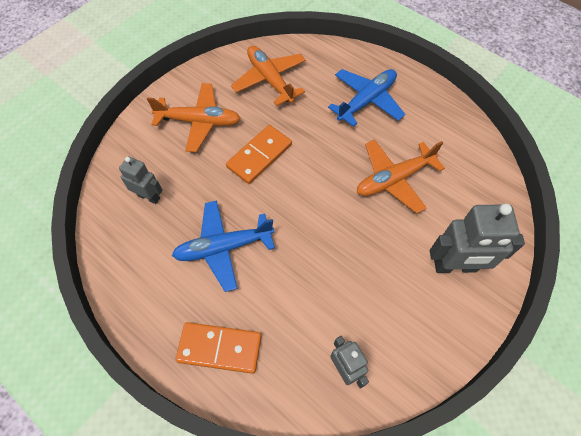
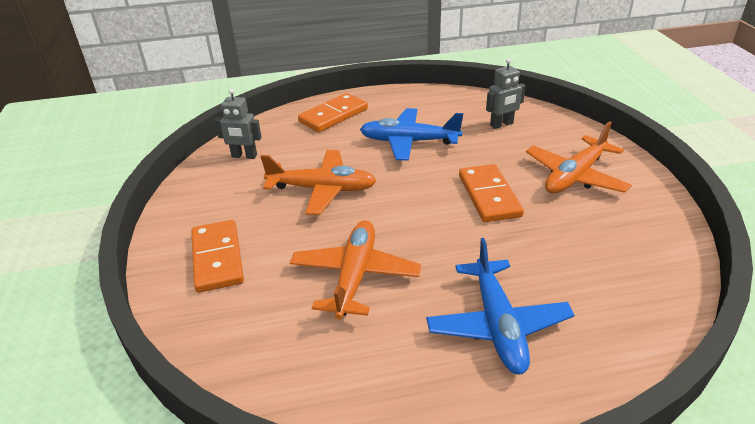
camera: 130 degrees right, 25 degrees down
blue plane [172,200,275,292] -> blue plane turned 105 degrees counterclockwise [360,108,463,161]
orange plane [231,46,306,106] -> orange plane moved to [260,150,377,215]
grey robot [430,204,525,273] -> orange domino [191,220,244,293]

